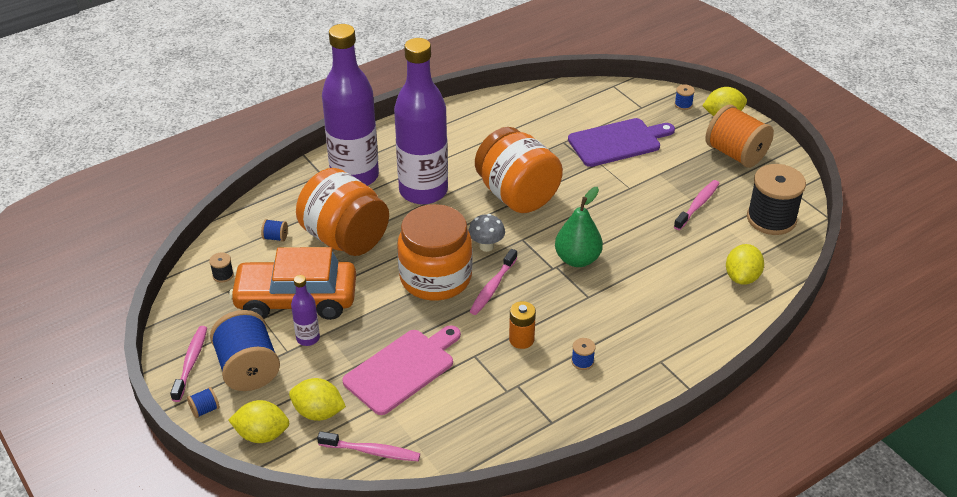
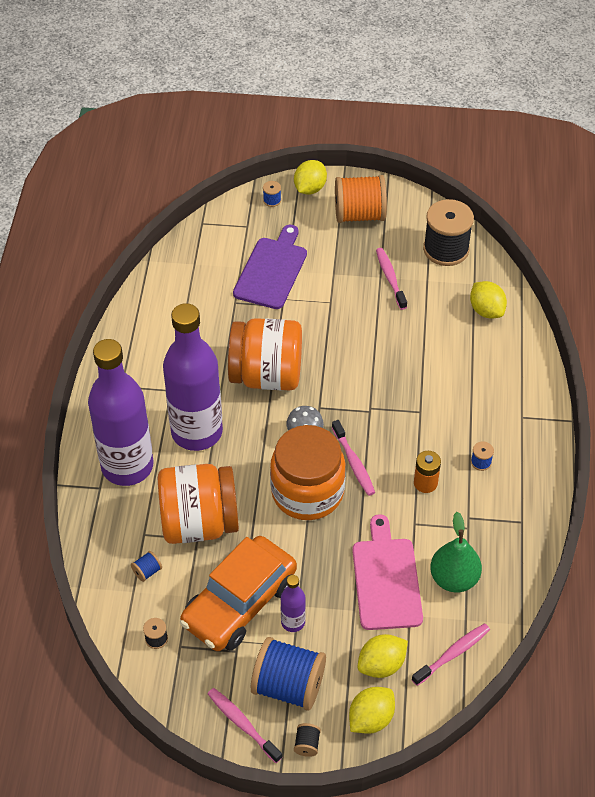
camera: 50 degrees left, 10 degrees up
blue spool [187,387,219,418] -> black spool [294,723,321,757]
green pear [555,187,603,267] -> green pear moved to [430,512,482,593]

